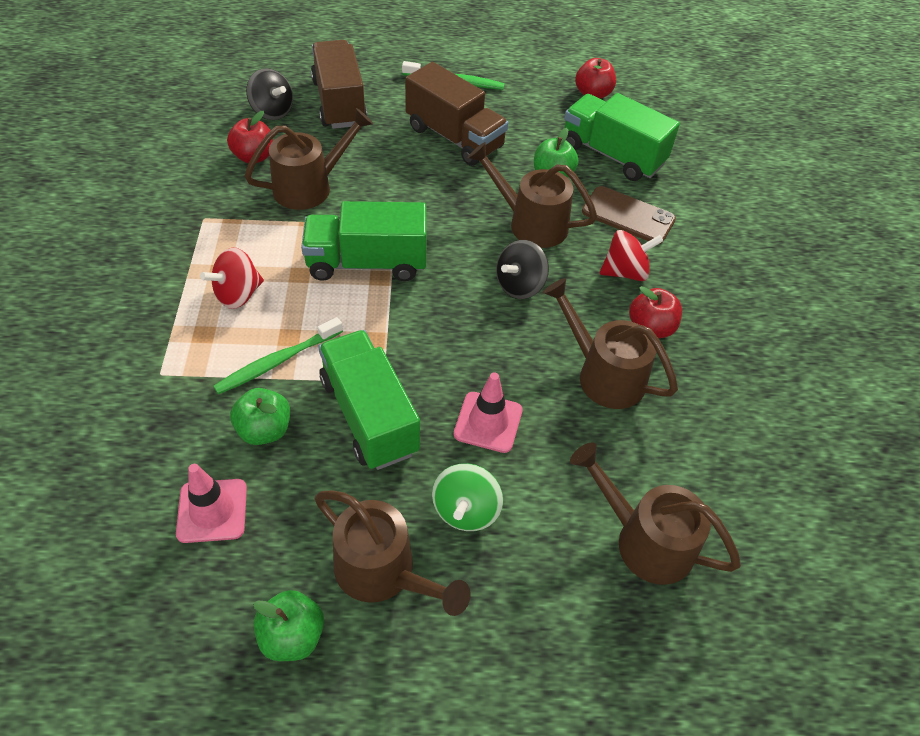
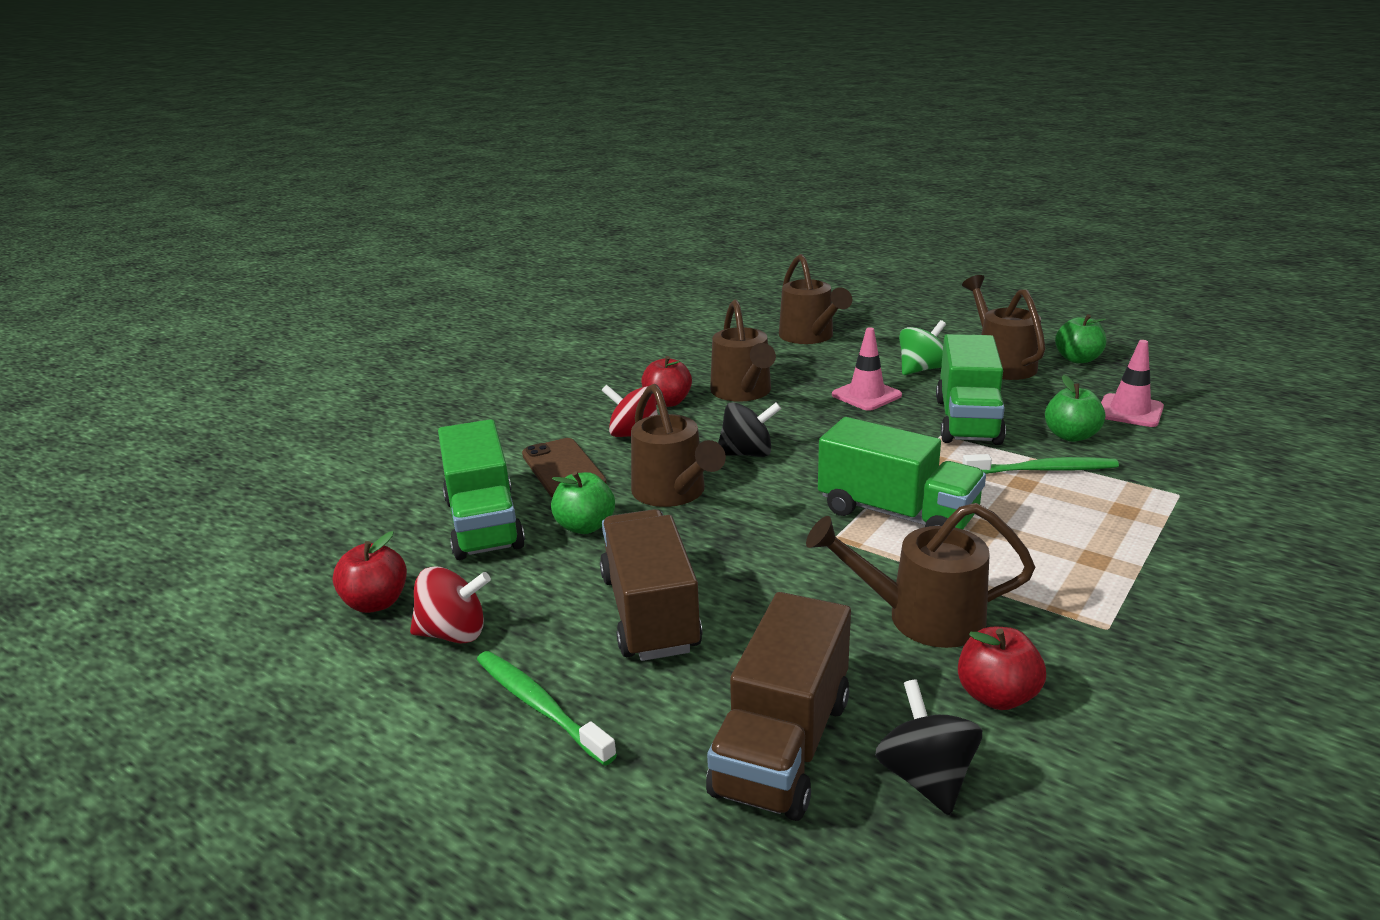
camera: 140 degrees left, 25 degrees down
red spinning top [200,248,264,309] -> red spinning top moved to [410,566,491,643]

